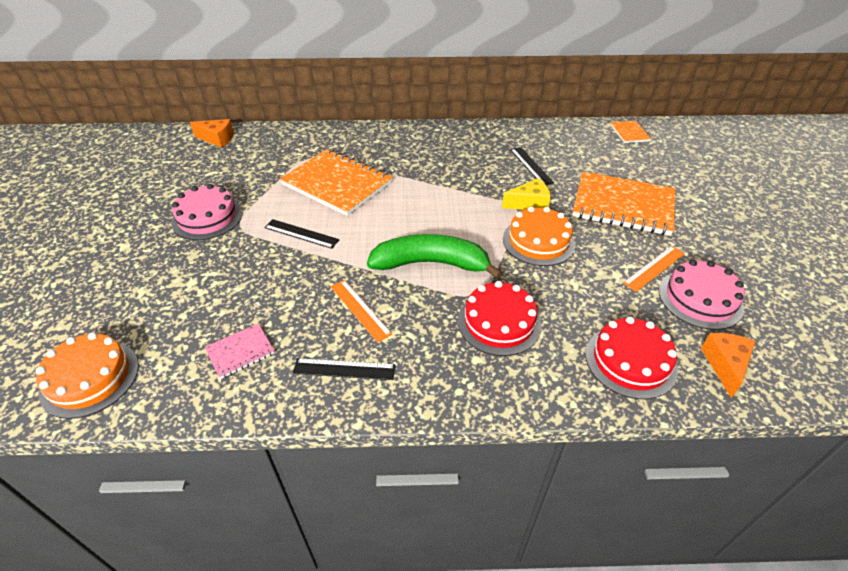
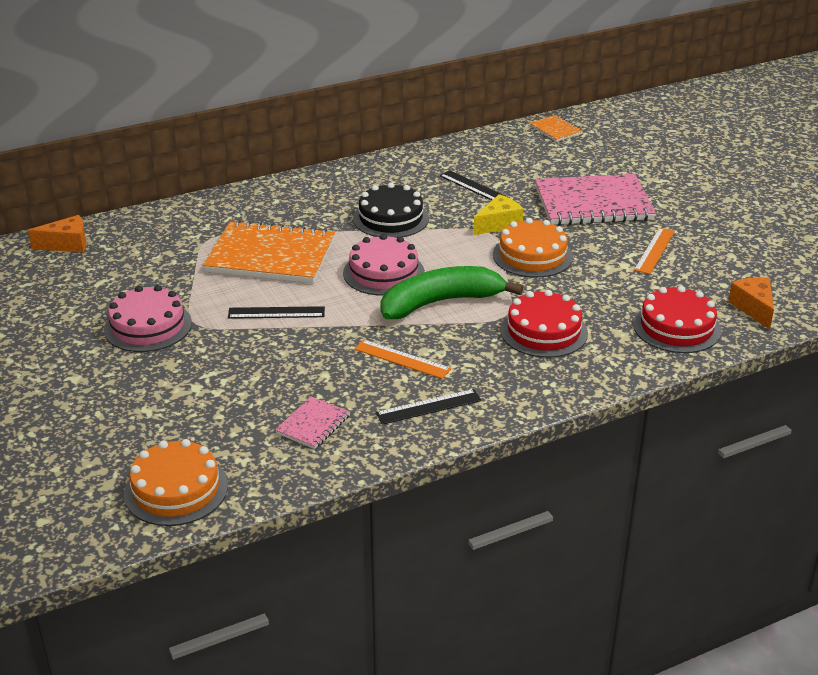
camera: 25 degrees left, 10 degrees down
orange notebook [573,171,675,236] -> pink notebook [535,174,656,225]
pink cake [659,260,745,330] -> pink cake moved to [343,234,425,296]
none -> black cake [353,183,429,238]

